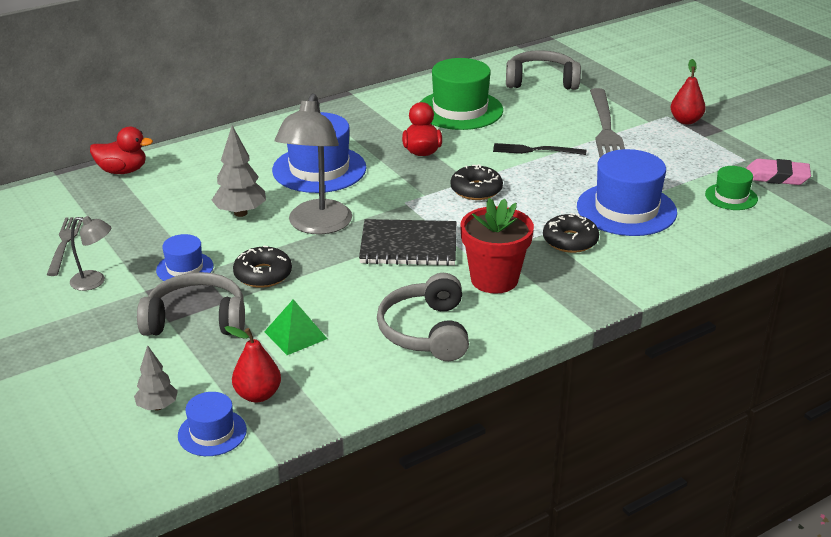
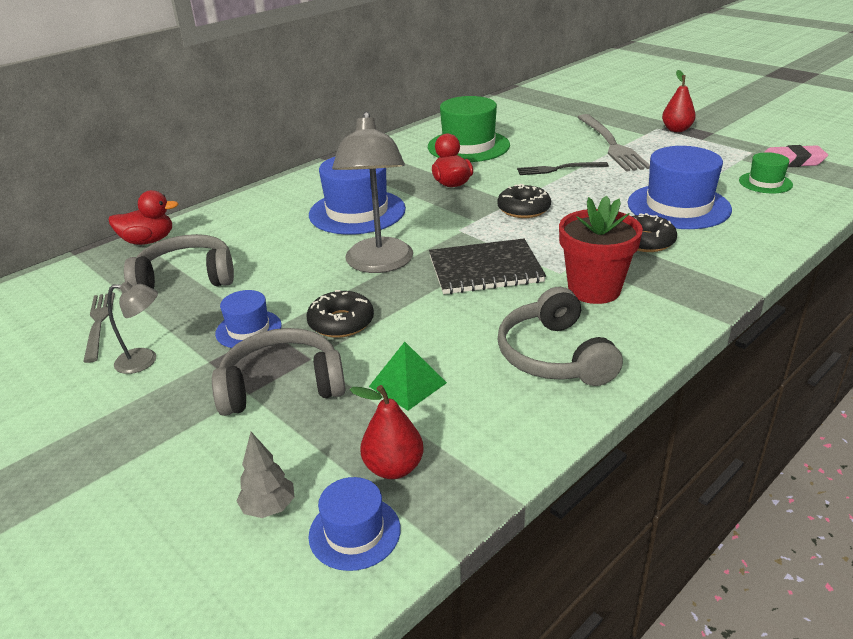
camera: 10 degrees left, 0 degrees up
grey tree [212,125,266,217] -> none
grey headphones [506,50,581,90] -> grey headphones moved to [124,234,234,289]

